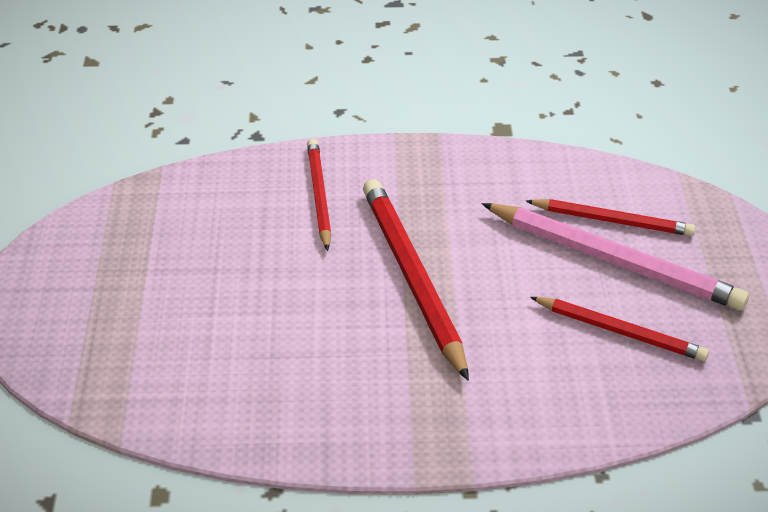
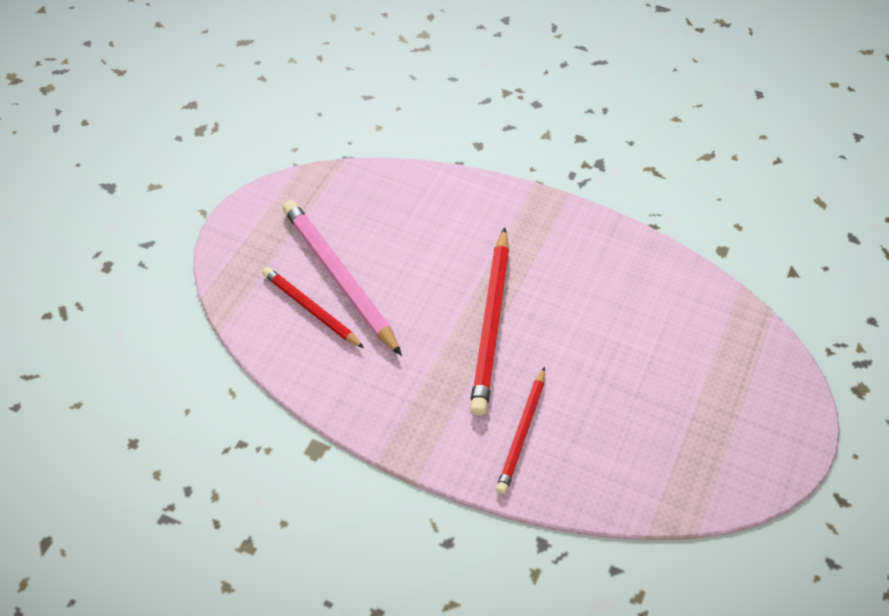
camera: 155 degrees left, 10 degrees up
red pencil [530,297,709,361] -> none

